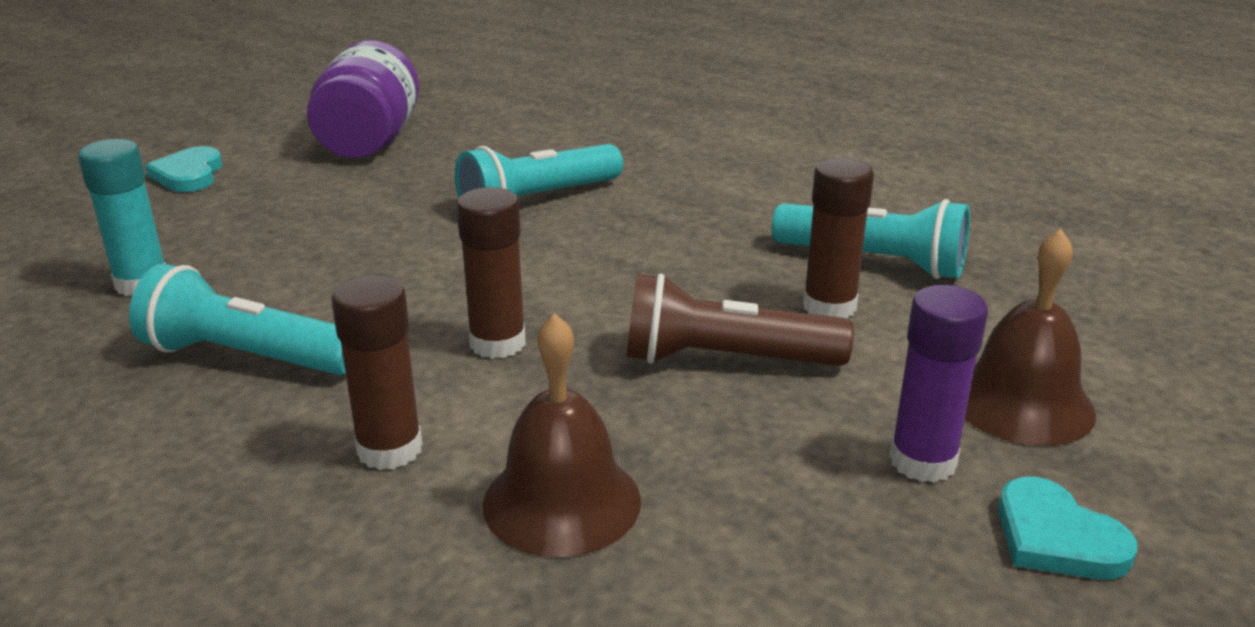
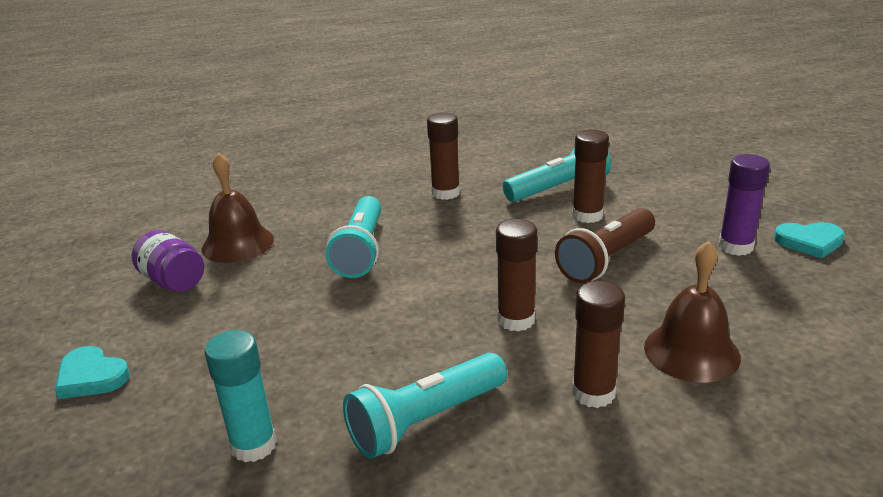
camera: 50 degrees left, 0 degrees up
purple jar [307,41,419,158] -> purple jar [132,230,204,292], size x0.65
brown bell [965,229,1096,446] -> brown bell moved to [202,153,274,263]
none -> brown glue stick [427,112,460,200]

